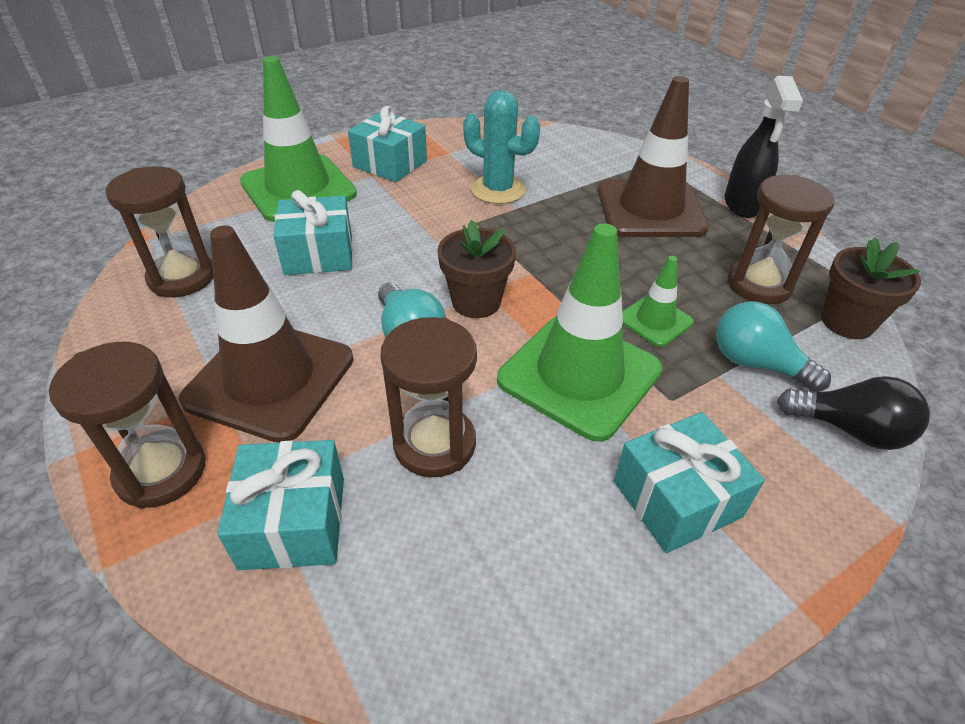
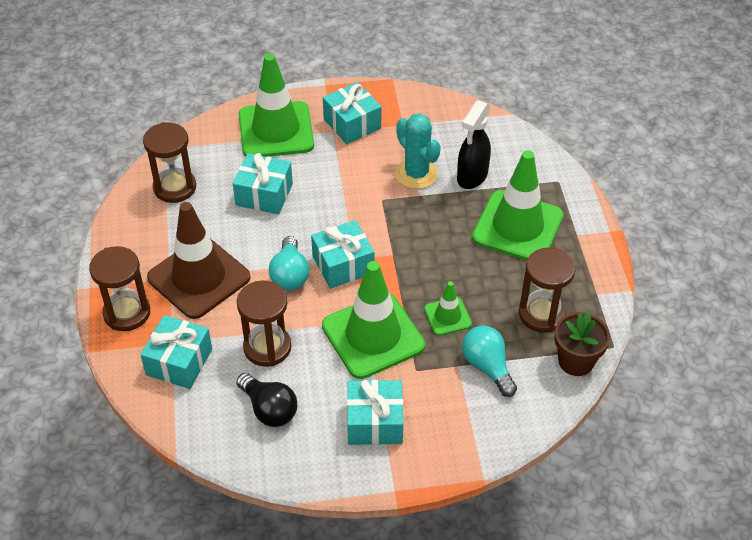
camera: 25 degrees right, 5 degrees up
brown flower pot [438,220,516,318] -> turquoise gift [311,220,375,289]
brown traffic cone [598,76,709,237] -> green traffic cone [472,150,564,261]
black spray bottle [724,76,803,218] -> black spray bottle moved to [457,100,491,189]
black light bulb [777,376,930,450] -> black light bulb moved to [236,373,298,427]

